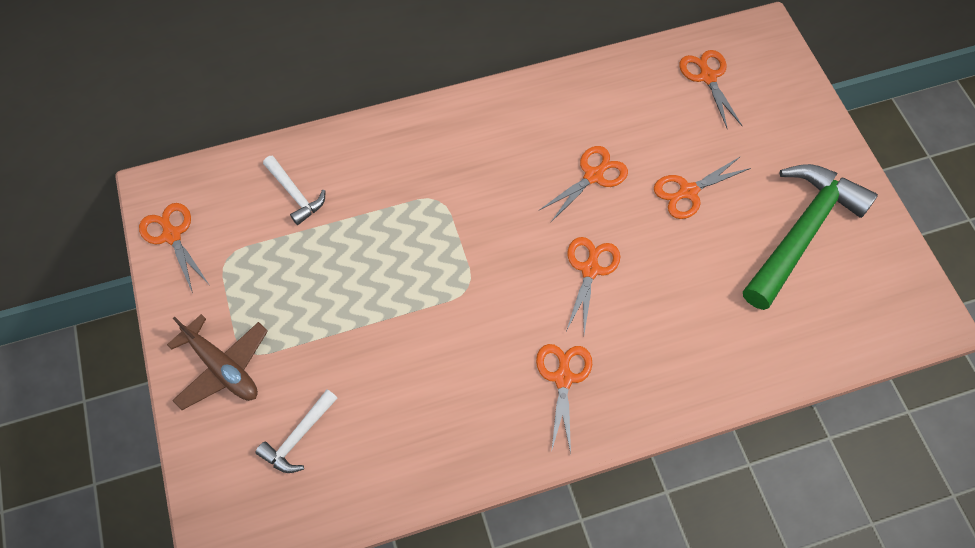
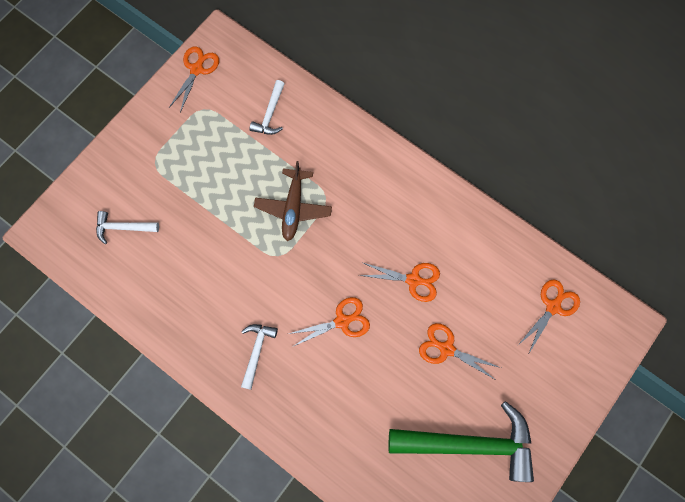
camera: 55 degrees right, 10 degrees up
brown plane [167,314,268,410] -> brown plane moved to [254,161,332,241]
orange scissors [536,344,592,454] -> white hammer [241,324,278,390]

